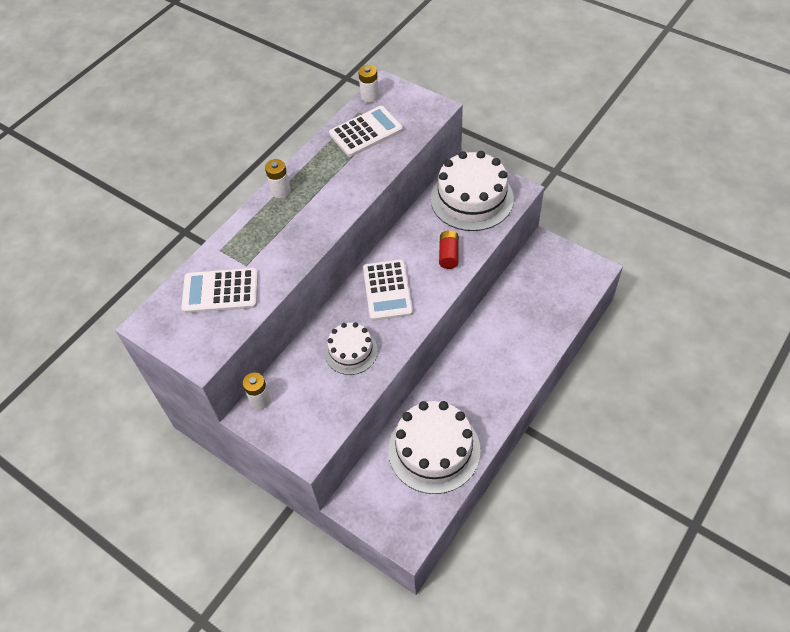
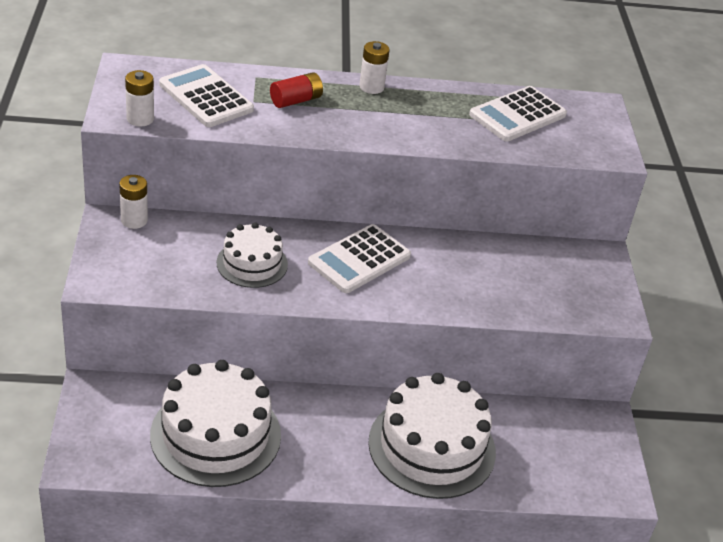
camera: 45 degrees right, 15 degrees down
white calculator [329,106,403,157] -> white calculator turned 120 degrees clockwise [469,86,567,141]
white battery [358,65,379,103] -> white battery moved to [125,70,154,127]
white cake [431,151,514,231] -> white cake moved to [368,373,496,499]
red battery [439,230,459,269] -> red battery moved to [270,72,323,108]

